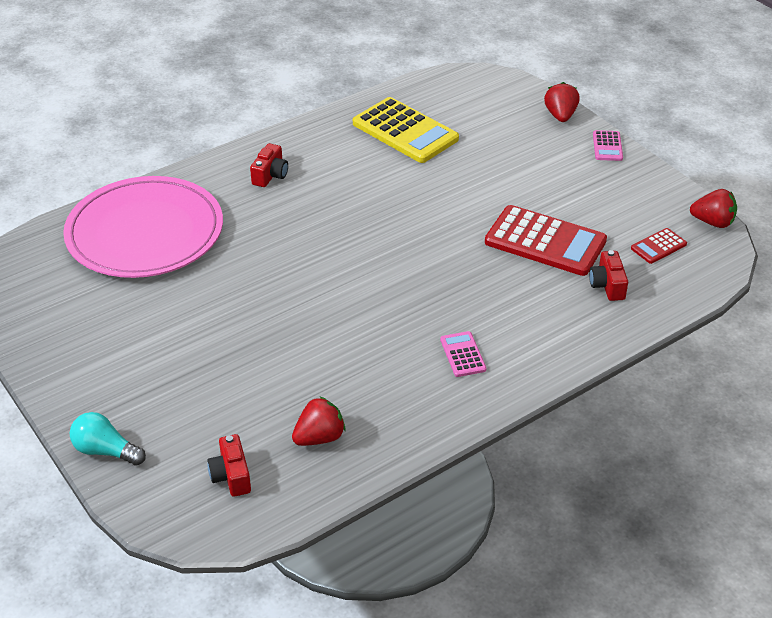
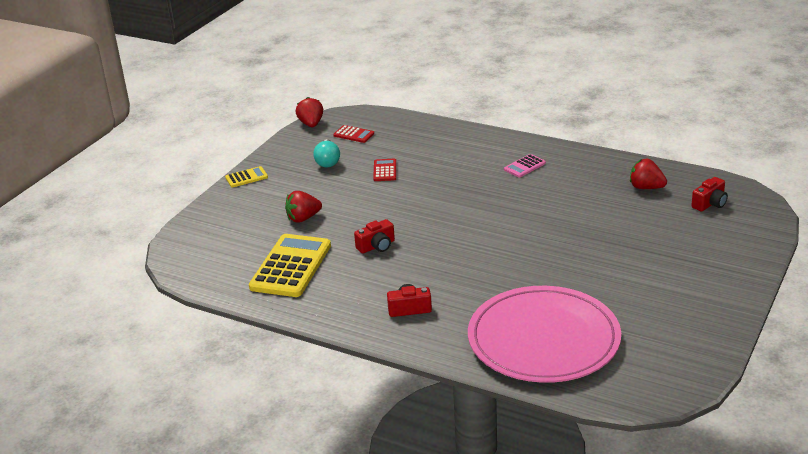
camera: 115 degrees left, 10 degrees down
turquoise light bulb [70,412,146,466] -> turquoise light bulb moved to [313,139,340,167]
red calculator [485,205,607,276] -> red calculator [373,159,396,181], size x0.47
red strawberry [544,82,580,122] -> red strawberry moved to [285,191,322,223]
red camera [589,250,628,301] -> red camera moved to [354,219,395,254]
pink calculator [593,130,623,161] -> yellow calculator [225,166,268,187]

